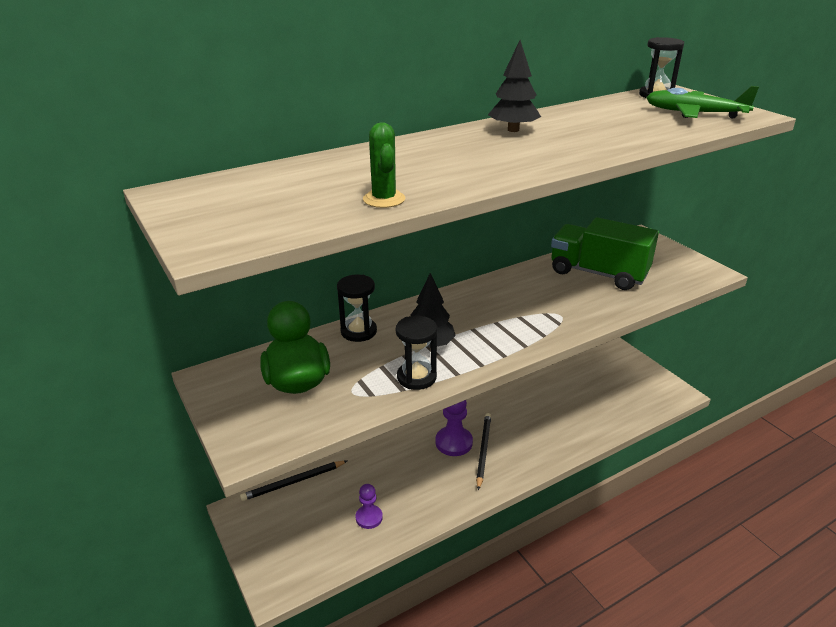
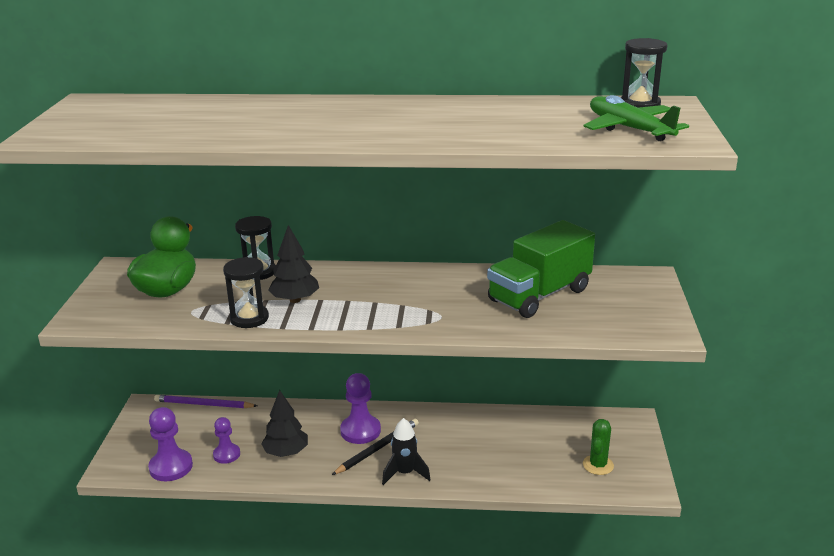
camera: 35 degrees right, 5 degrees down
black pencil [240,461,347,501] -> purple pencil [154,395,257,408]
green cactus [363,122,405,208] -> green cactus moved to [583,419,614,475]
black tree [488,40,541,132] -> black tree moved to [261,390,308,457]
green truck [551,217,659,290] -> green truck turned 105 degrees counterclockwise [487,220,595,318]
none -> purple pawn [148,407,193,481]
none -> black rocket [382,418,431,485]

